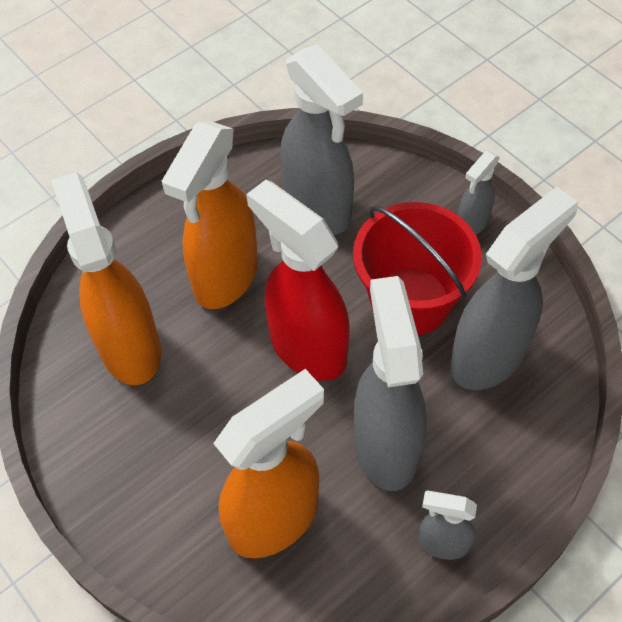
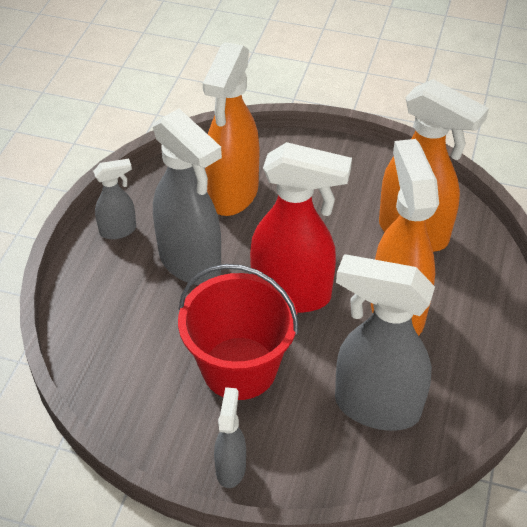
camera: 145 degrees right, 10 degrees down
grey spray bottle [450,187,578,390] -> none

